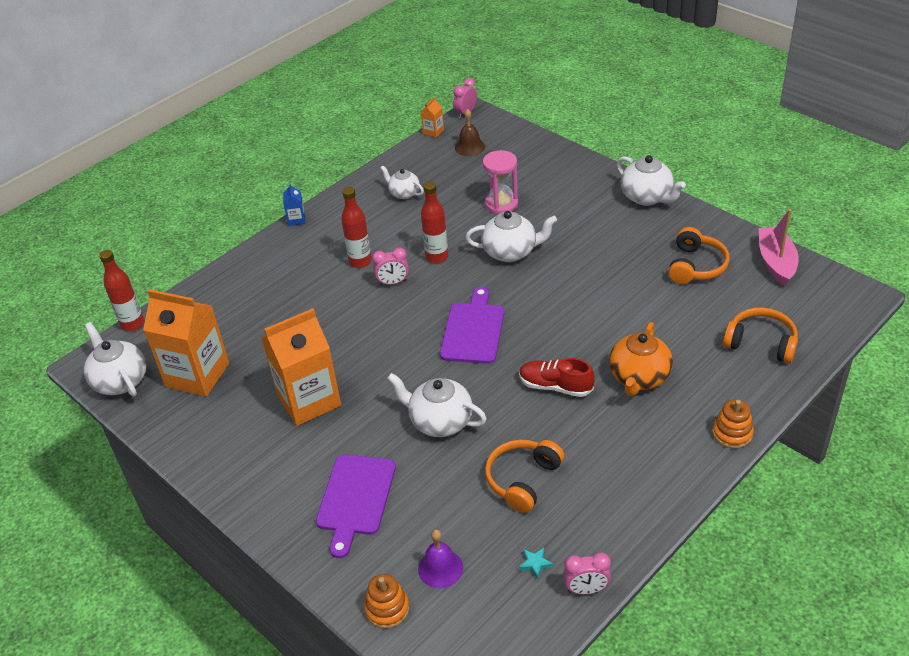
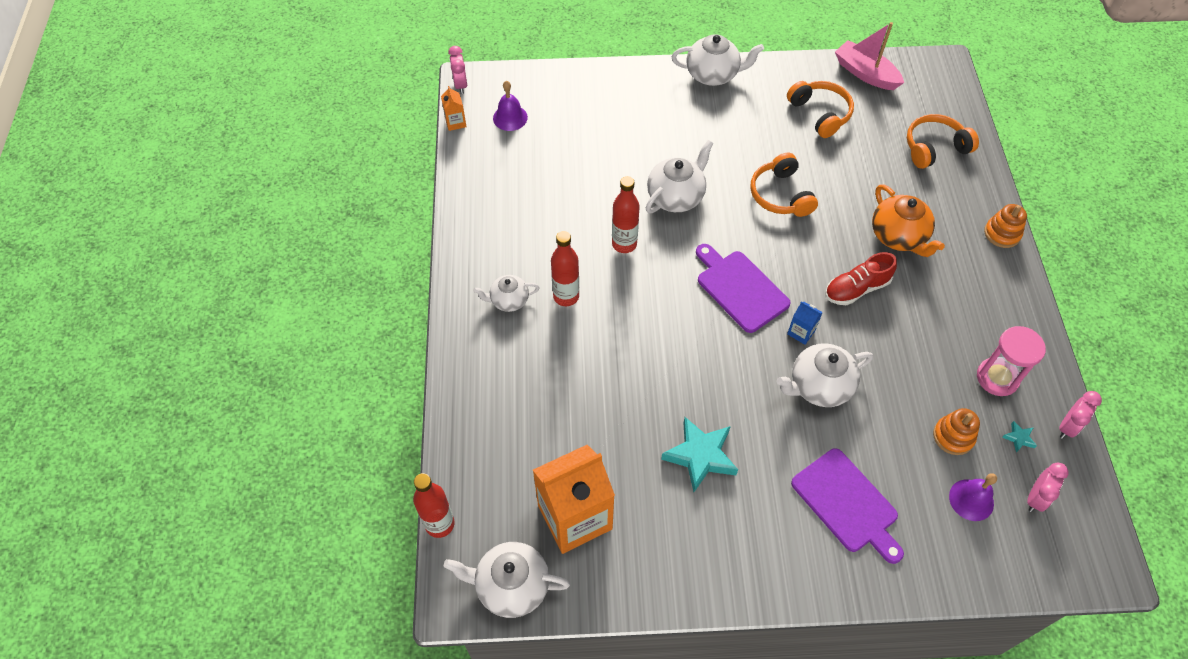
camera: 50 degrees left, 15 degrees up
orange carton [261,308,341,426] -> turquoise star [661,417,738,492]
blue carton [283,183,305,226] -> blue carton moved to [787,301,823,345]
orange stacking toy [364,574,409,629] -> orange stacking toy moved to [933,408,980,455]
pink clock [372,247,409,286] -> pink clock moved to [1027,462,1069,512]
white teapot [380,165,424,199] -> white teapot moved to [473,275,540,312]
brown bell [455,109,485,156] -> purple bell [493,81,528,131]
pink hourglass [483,150,518,214] -> pink hourglass moved to [977,326,1046,396]
orange headphones [485,440,564,513] -> orange headphones moved to [750,152,818,217]

